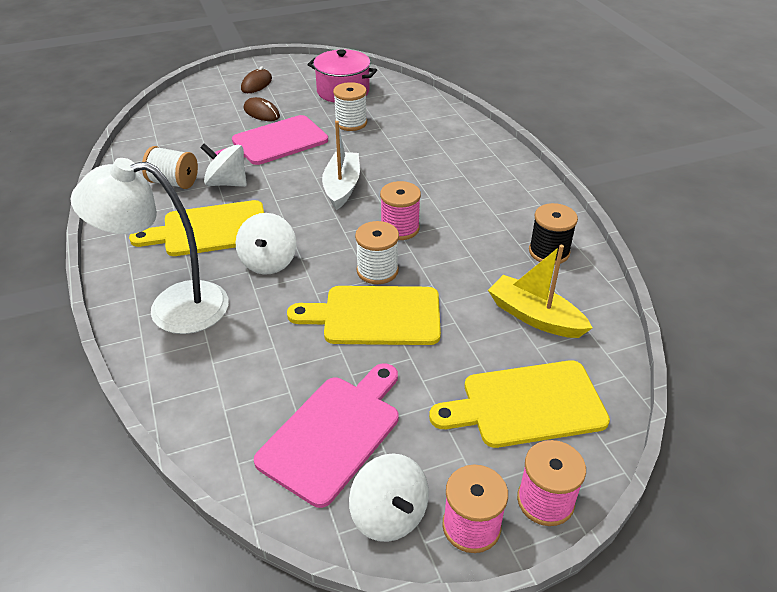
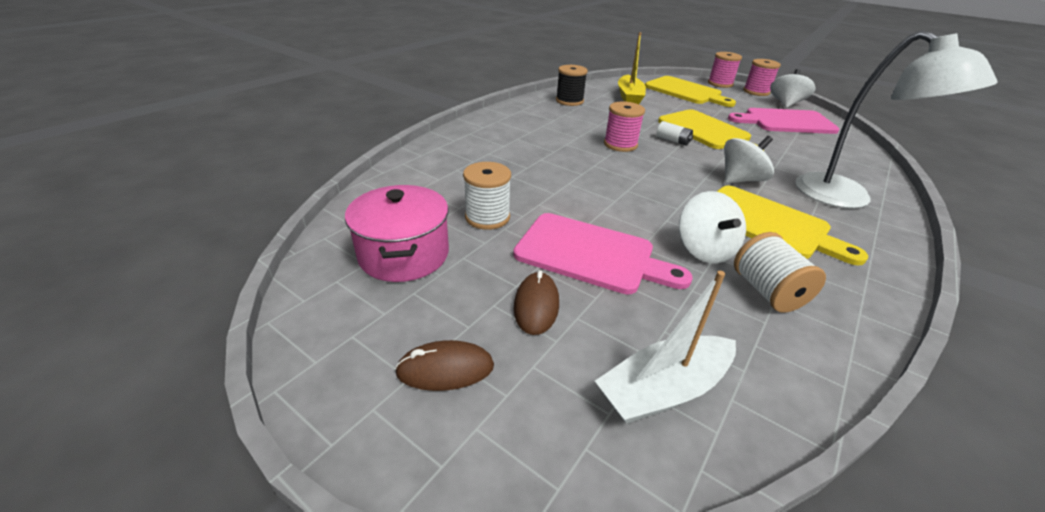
camera: 125 degrees left, 5 degrees down
white boat [322,121,360,210] -> white boat moved to [595,271,736,424]
white spool [355,221,399,284] -> white battery [656,121,693,146]

